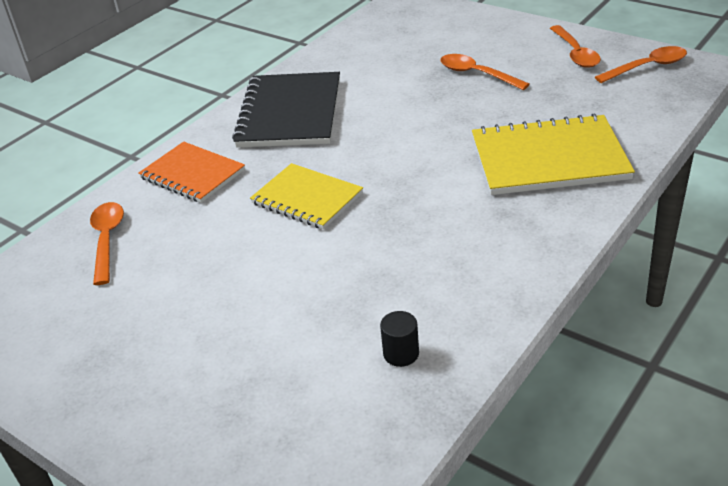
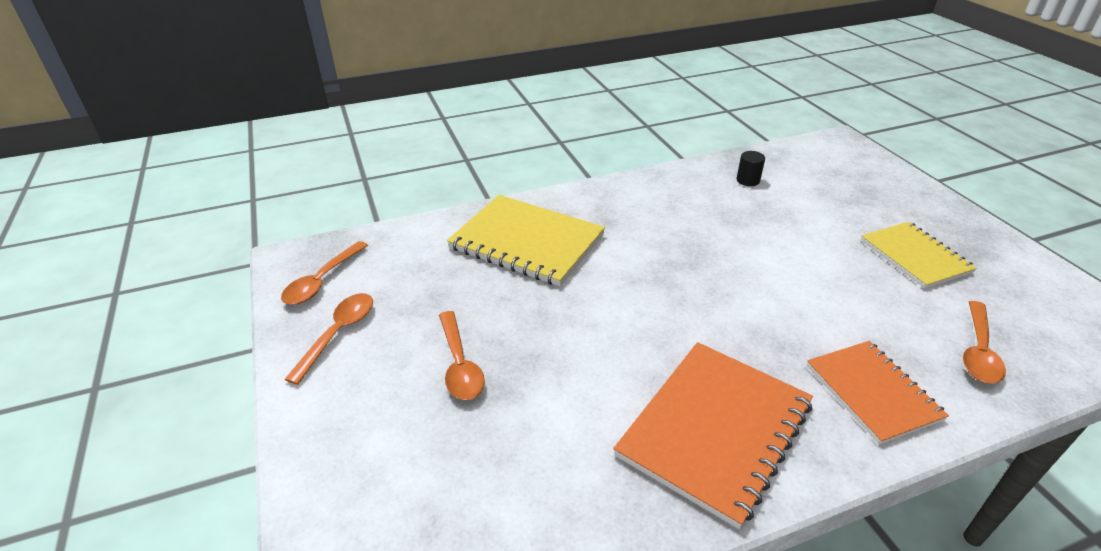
camera: 150 degrees left, 0 degrees up
black notebook [232,72,340,148] -> orange notebook [613,342,813,529]
yellow notebook [250,163,363,229] -> yellow notebook moved to [861,222,977,289]
orange spoon [595,46,687,83] -> orange spoon turned 75 degrees counterclockwise [281,241,368,305]

